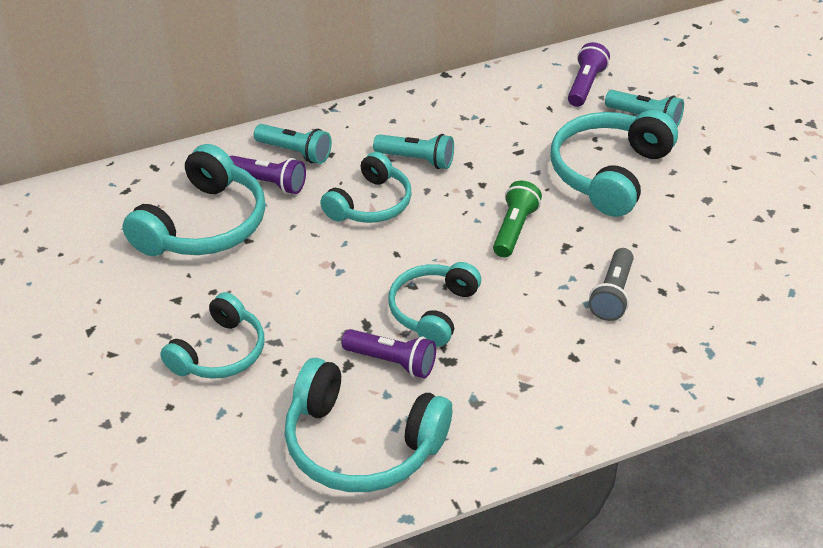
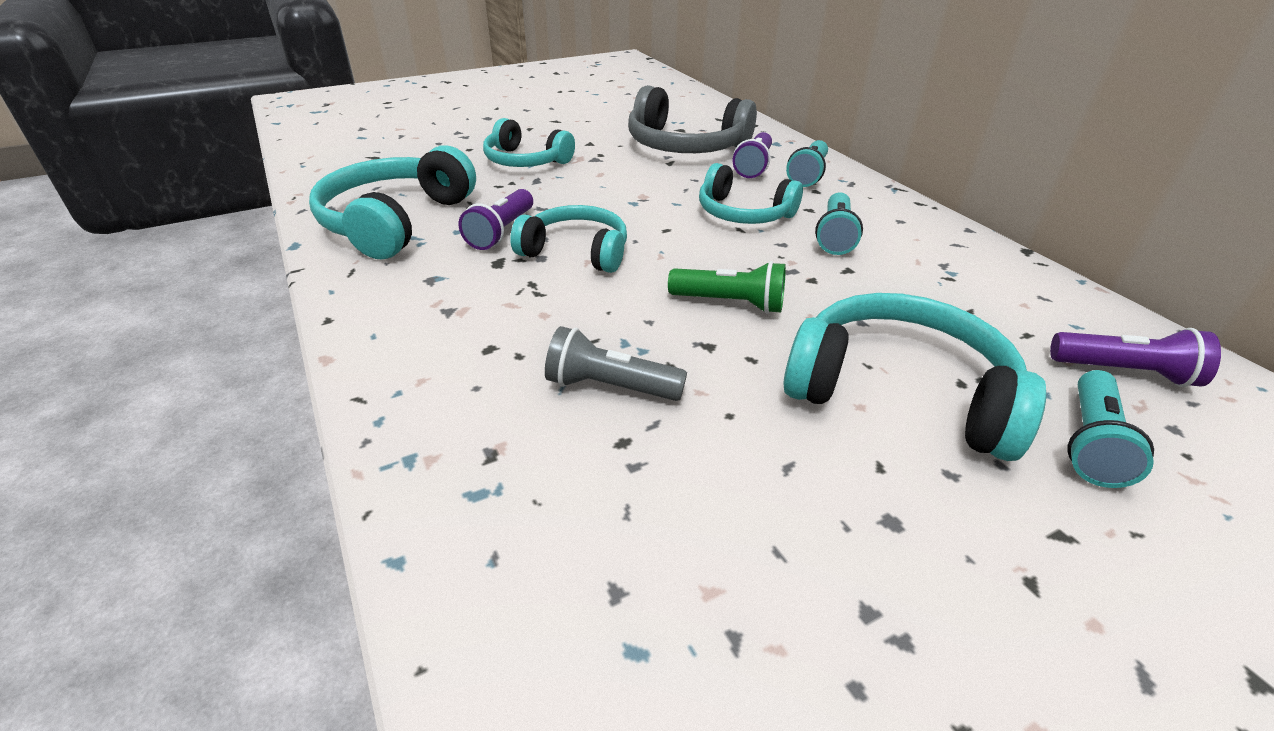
camera: 85 degrees right, 5 degrees down
turquoise headphones [122,144,265,256] -> grey headphones [628,85,757,153]

